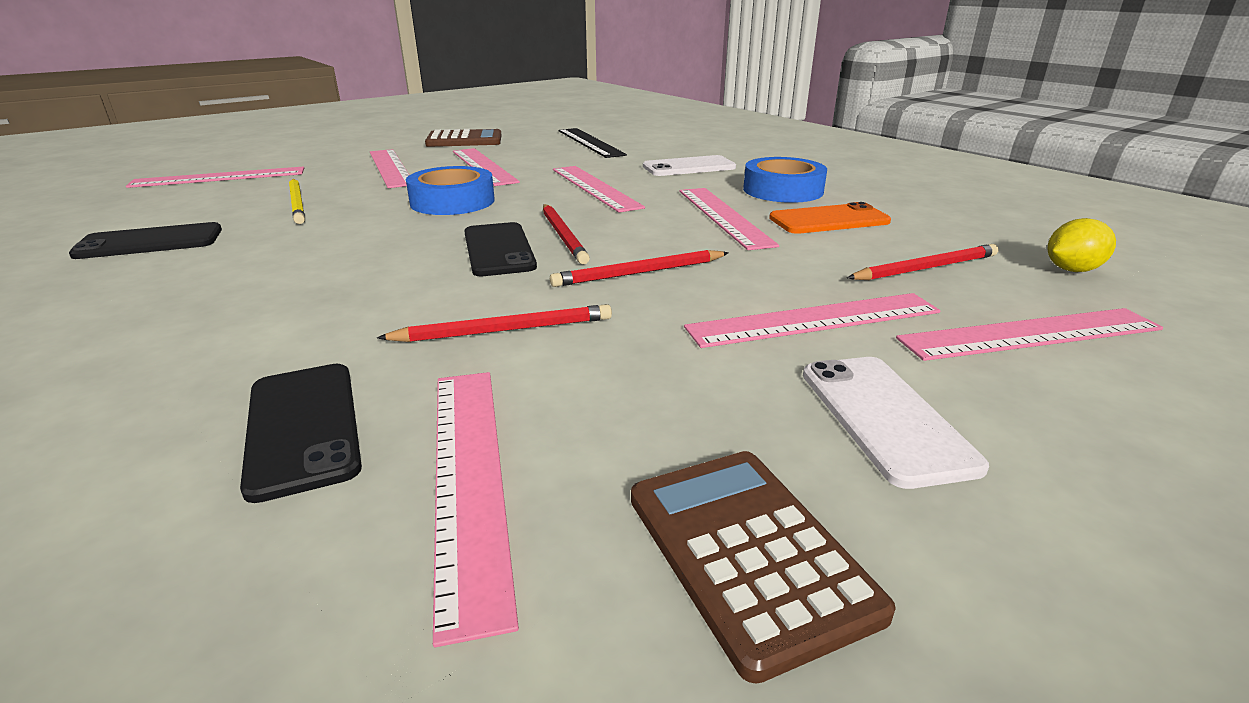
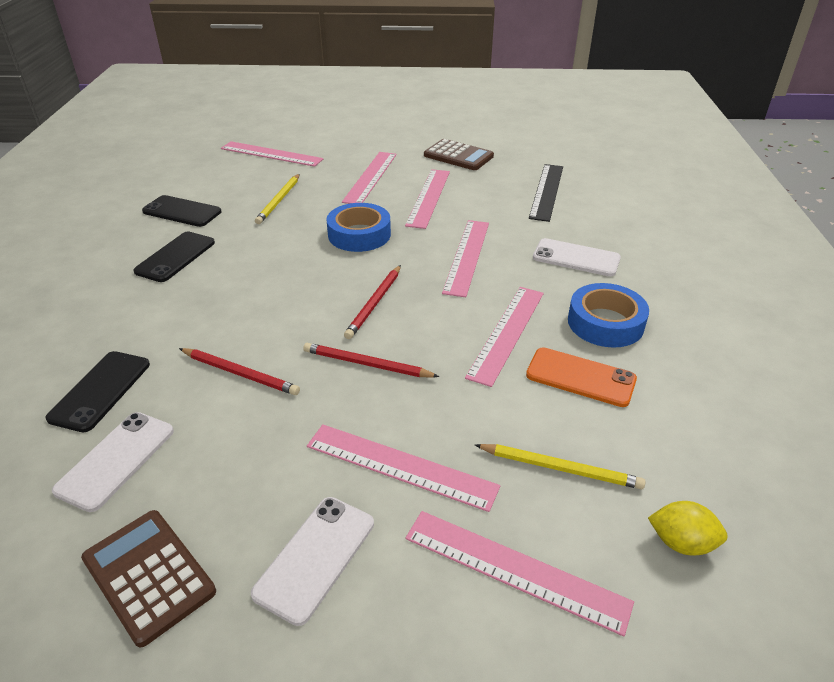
camera: 40 degrees right, 10 degrees up
pink ruler [433,372,519,647] -> white phone [52,412,174,512]
black phone [464,222,537,276] -> black phone moved to [133,232,215,282]
brown calculator [631,451,896,684] -> brown calculator turned 60 degrees counterclockwise [81,510,216,647]
red pencil [847,244,998,280] -> yellow pencil [475,444,646,489]

